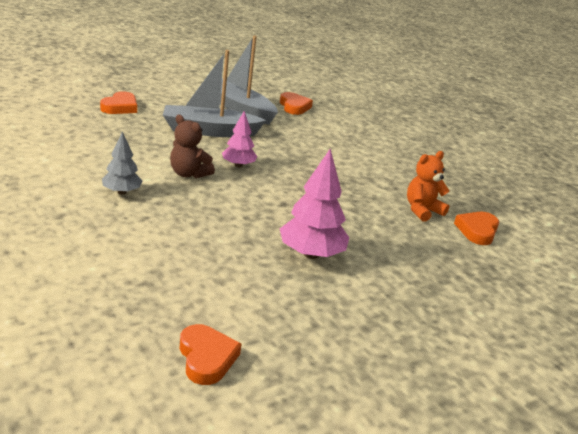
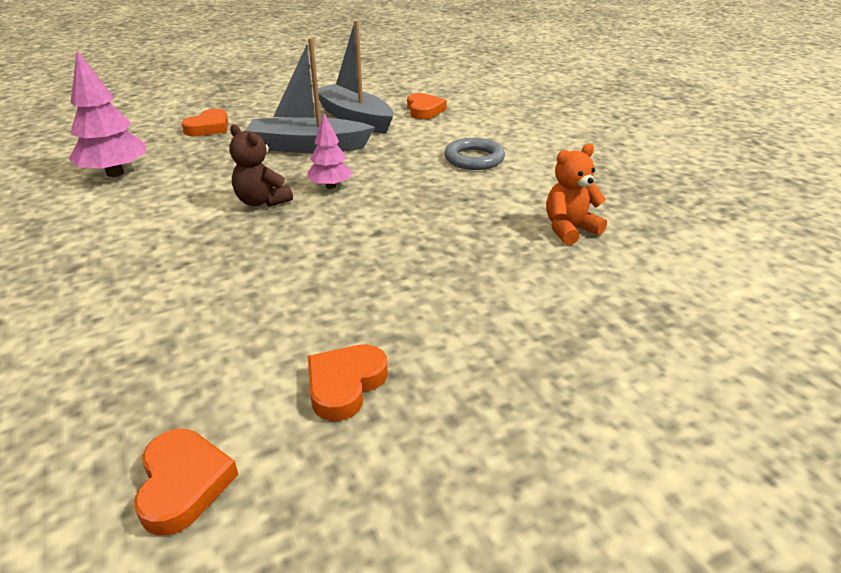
camera: 10 degrees right, 5 degrees up
grey tree [102,131,143,195] -> none
pink tree [280,149,349,259] -> pink tree moved to [69,51,146,177]
orange heart [454,212,499,245] -> orange heart moved to [308,344,388,421]
none -> grey ring [444,138,505,170]

